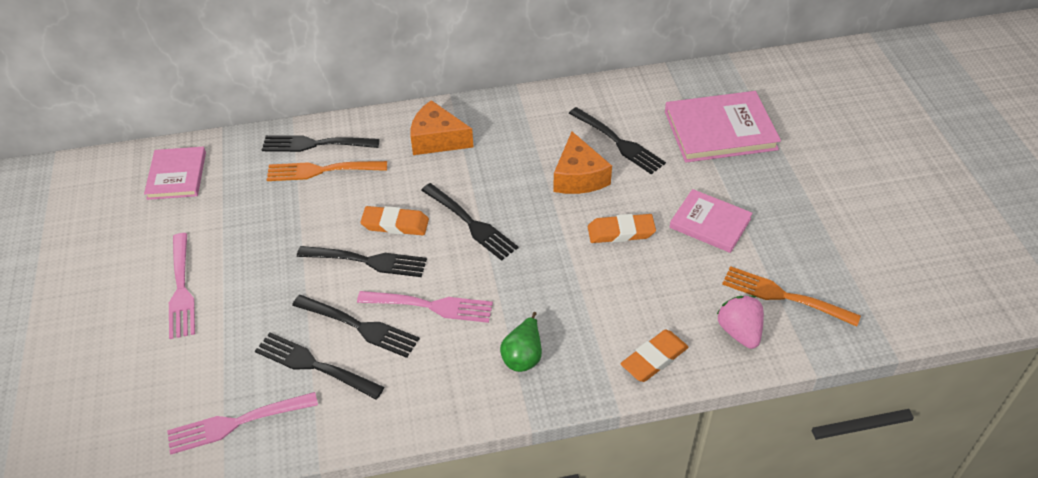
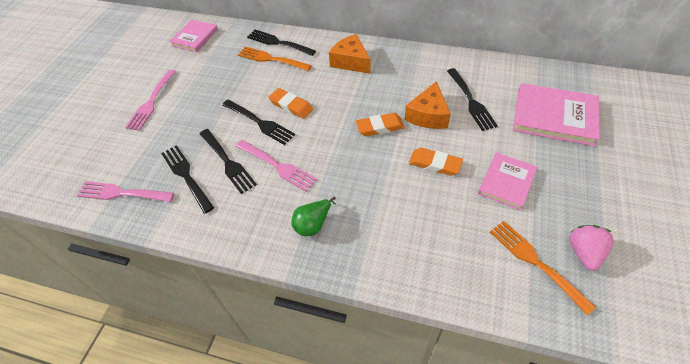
camera: 30 degrees right, 5 degrees up
black fork [421,183,519,261] -> none
orange eraser [621,330,689,382] -> orange eraser moved to [356,113,405,136]
pink book [670,189,753,253] -> pink book turned 60 degrees clockwise [478,152,537,210]
pink strawberry [717,295,764,349] -> pink strawberry moved to [569,225,613,271]

